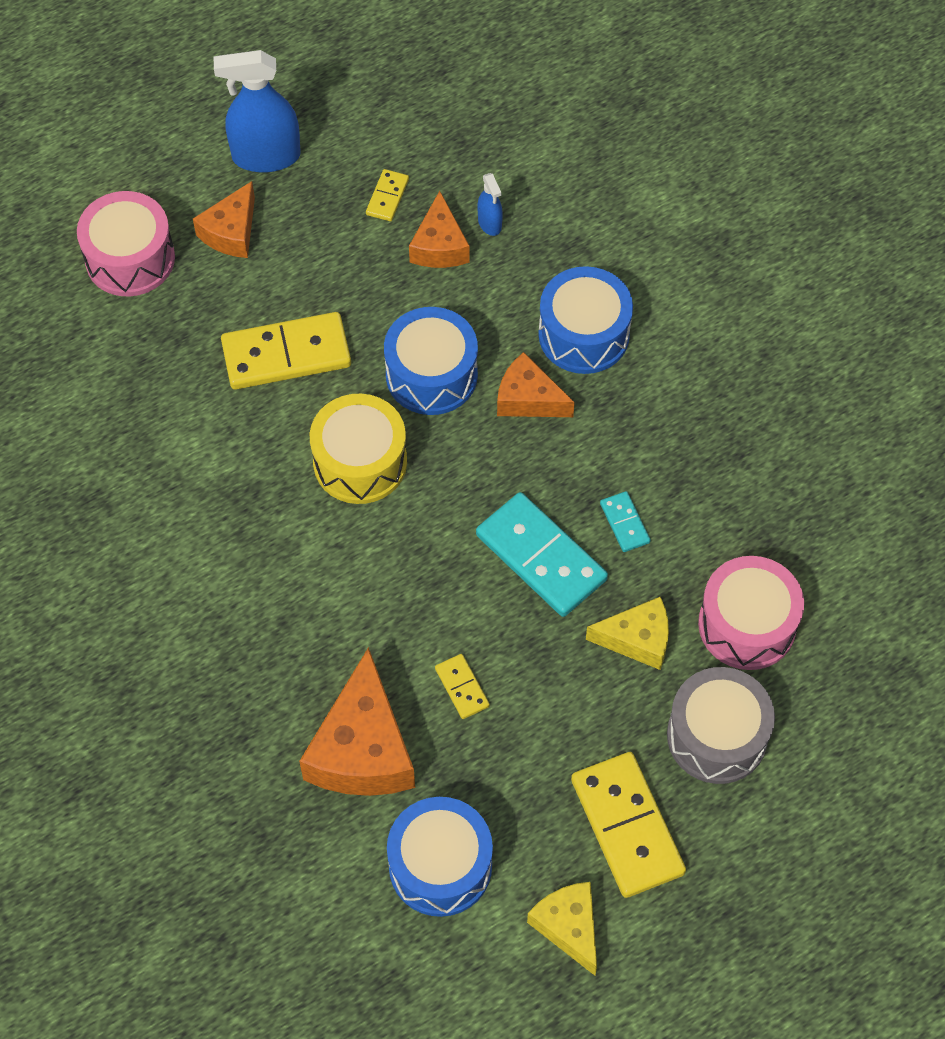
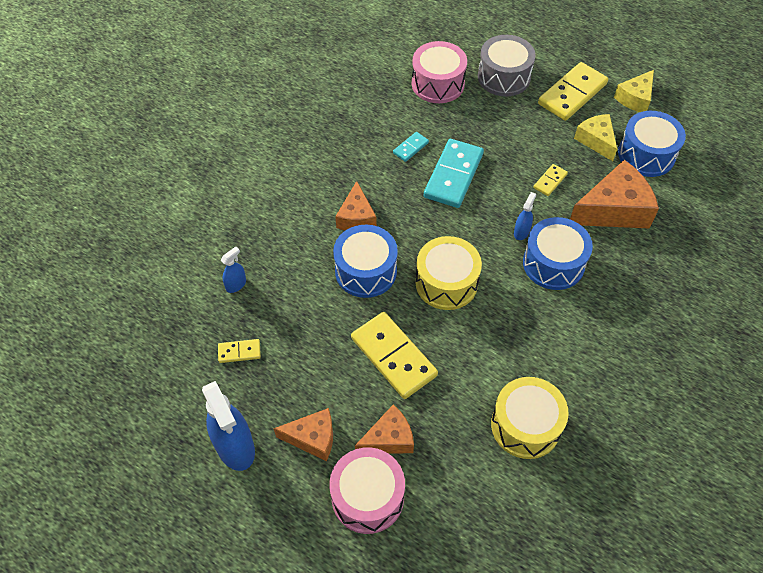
camera: 115 degrees left, 5 degrees down
orange cheese [409,191,470,268] -> orange cheese moved to [355,404,414,454]
blue drum [538,266,633,374] -> blue drum moved to [523,217,593,290]
yellow cheese [586,597,669,670] -> yellow cheese moved to [574,114,617,161]
none -> yellow drum [491,377,569,459]
none -> blue spray bottle [514,192,536,240]

